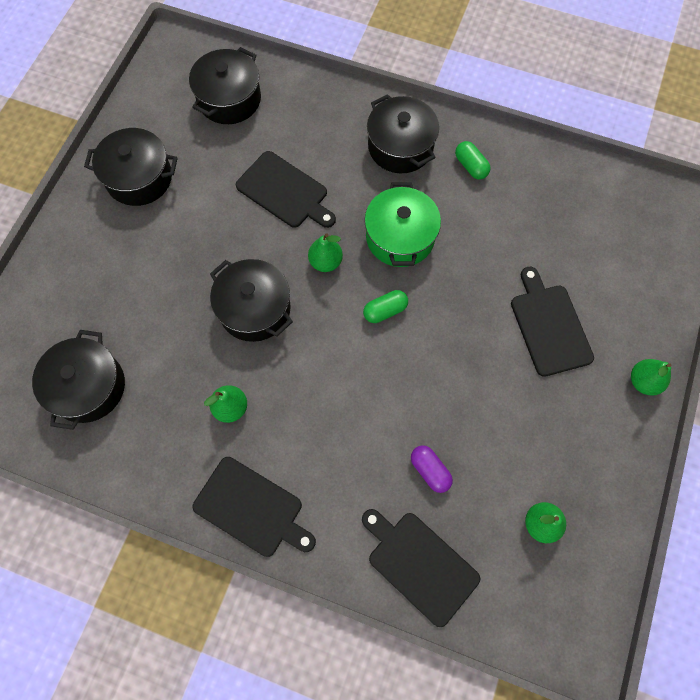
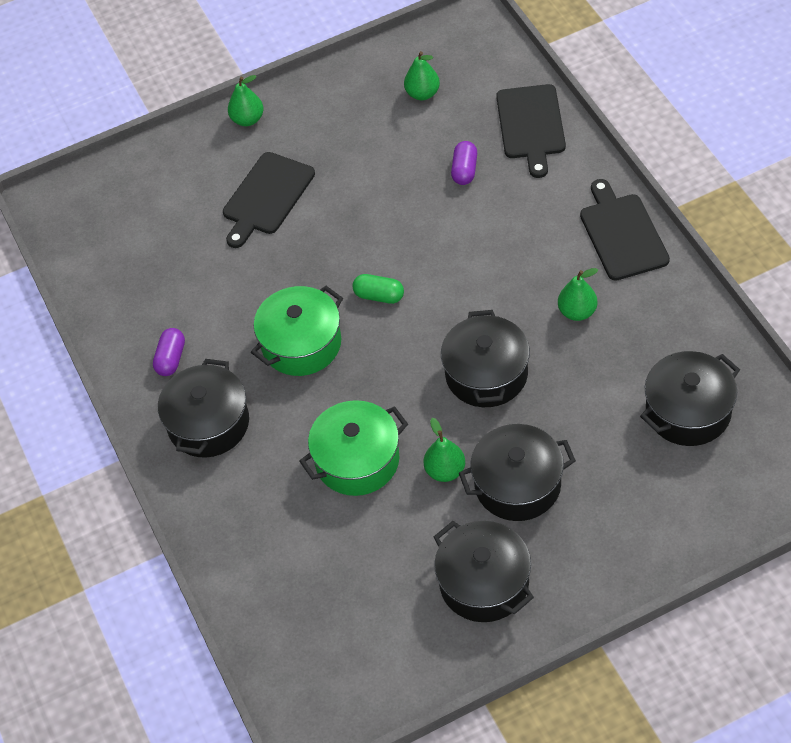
camera: 130 degrees left, 15 degrees down
black pot [189,47,261,124] -> black pot moved to [459,424,576,521]
black cutting board [236,151,336,228] -> green pot [299,400,408,496]
green pear [308,233,343,272] -> green pear moved to [424,418,465,482]
green capsule [455,141,491,179] -> purple capsule [153,328,185,376]

